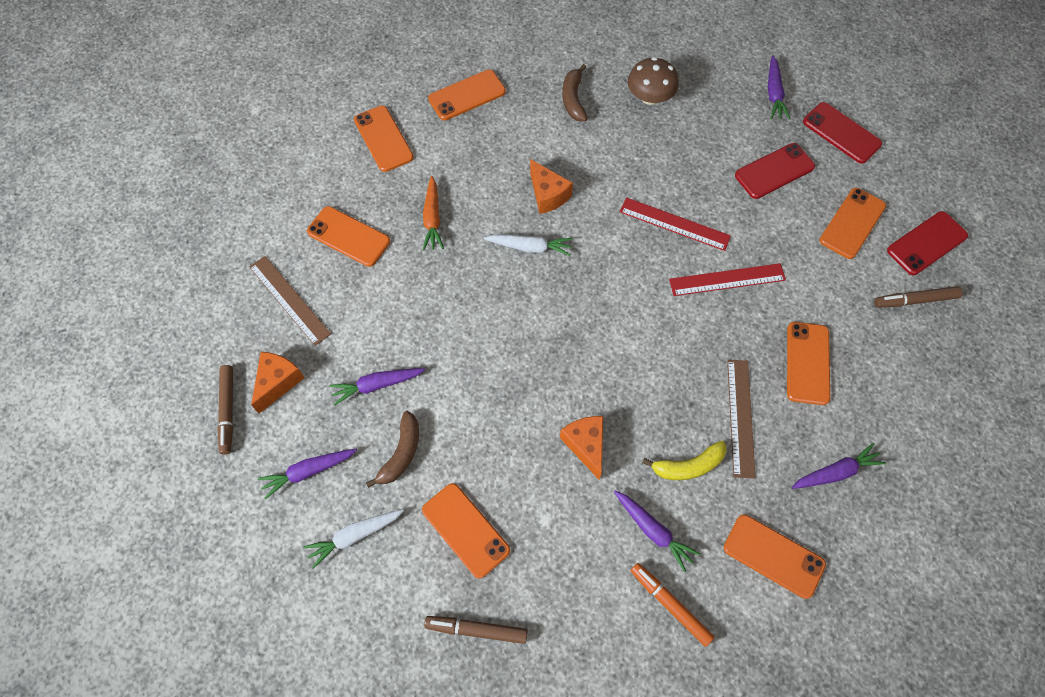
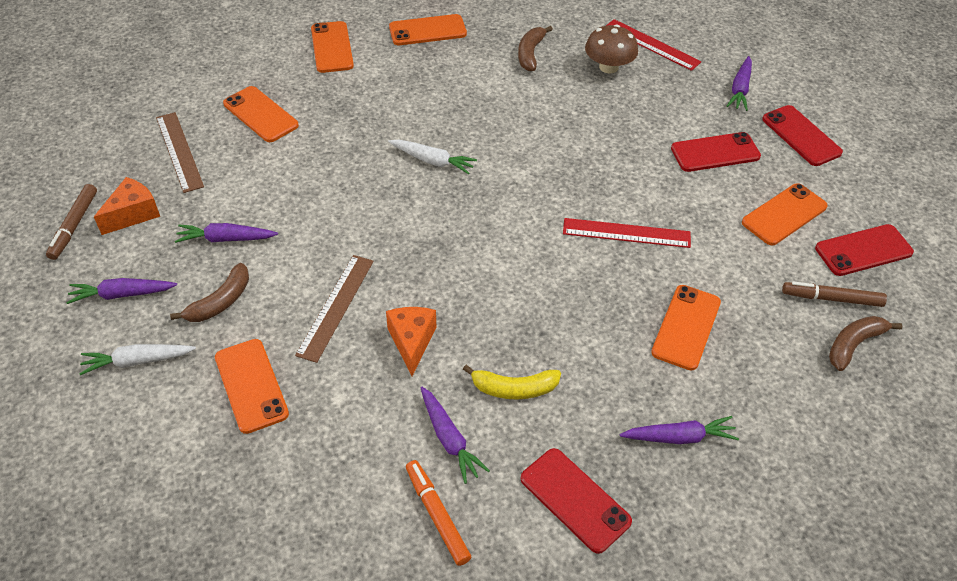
camera: 15 degrees right, 15 degrees down
orange carrot [423,176,444,250] -> none
brown marker [424,616,528,644] -> none
orange cheese [530,159,573,214] -> none
red ruler [620,197,731,251] -> red ruler moved to [606,19,702,71]
orange phone [724,514,826,599] -> red phone [521,448,632,554]
brown ruler [727,360,756,479] -> brown ruler moved to [295,255,374,363]
none -> brown banana [829,316,902,371]

